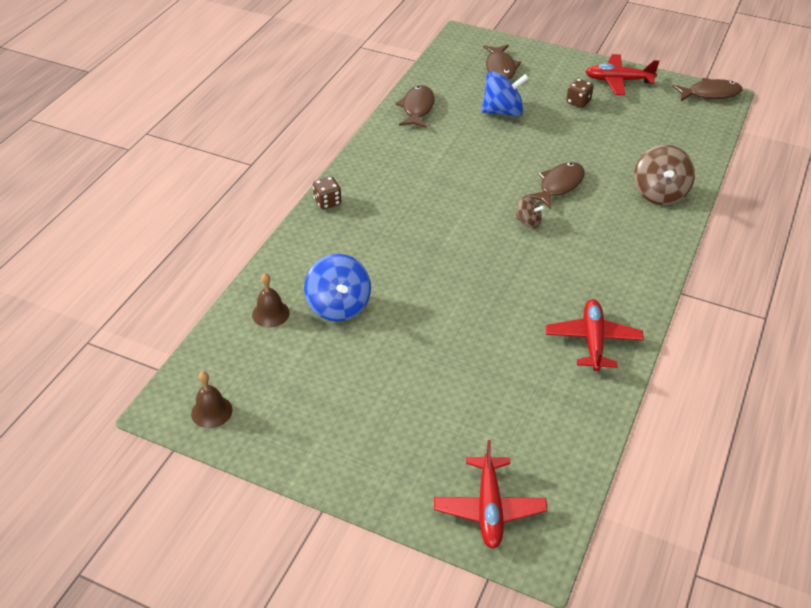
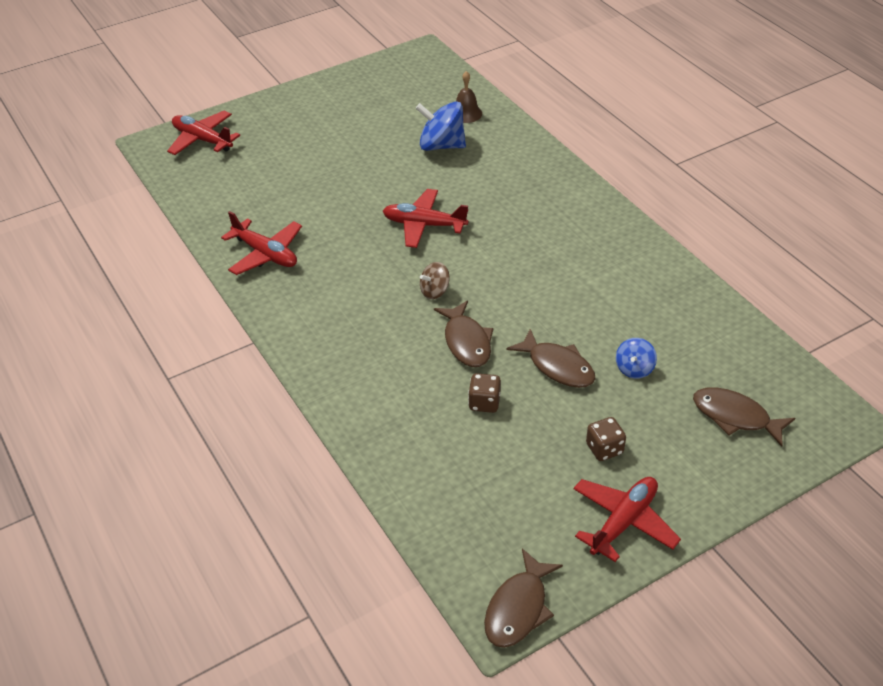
camera: 125 degrees right, 0 degrees up
brown bell [191,371,233,428] -> none
brown dice [313,177,341,209] -> brown dice moved to [468,373,501,413]
brown fish [396,85,435,128] -> brown fish moved to [506,329,596,388]
blue spinning top [481,71,529,117] -> blue spinning top [616,338,657,379], size x0.55
brown spinning top [634,145,695,205] -> none
none -> red plane [383,189,469,248]

